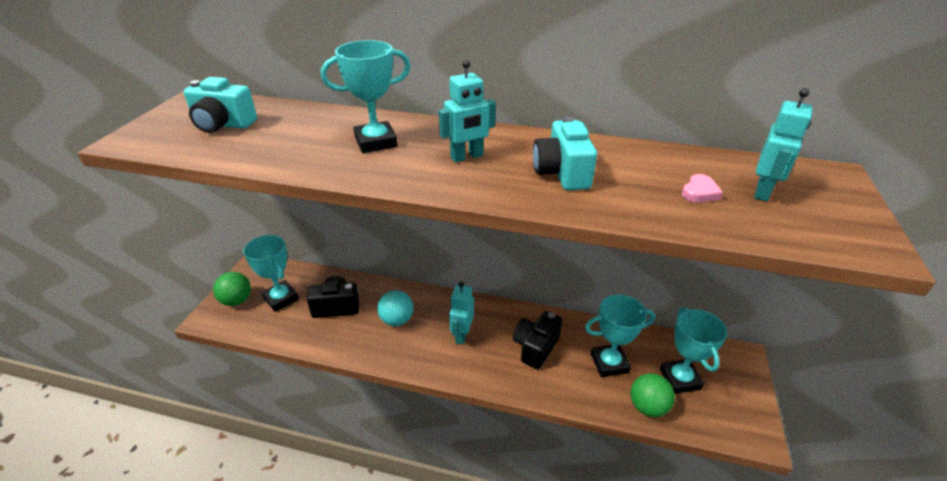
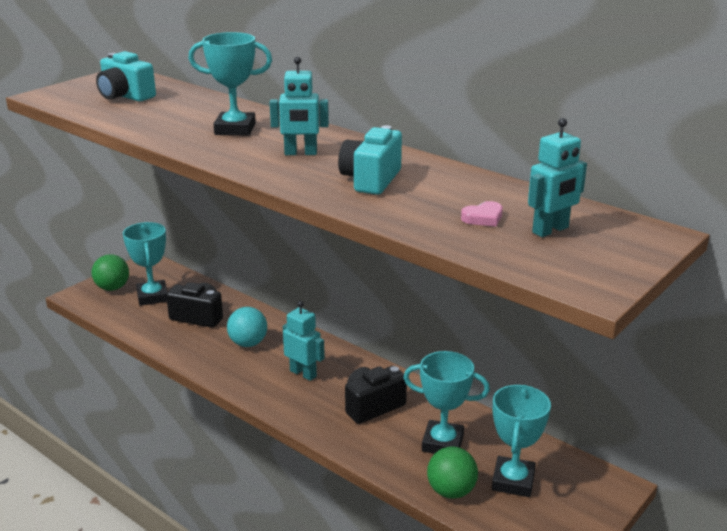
camera: 25 degrees right, 10 degrees down
turquoise robot [449,281,474,345] -> turquoise robot turned 90 degrees clockwise [283,301,325,381]

